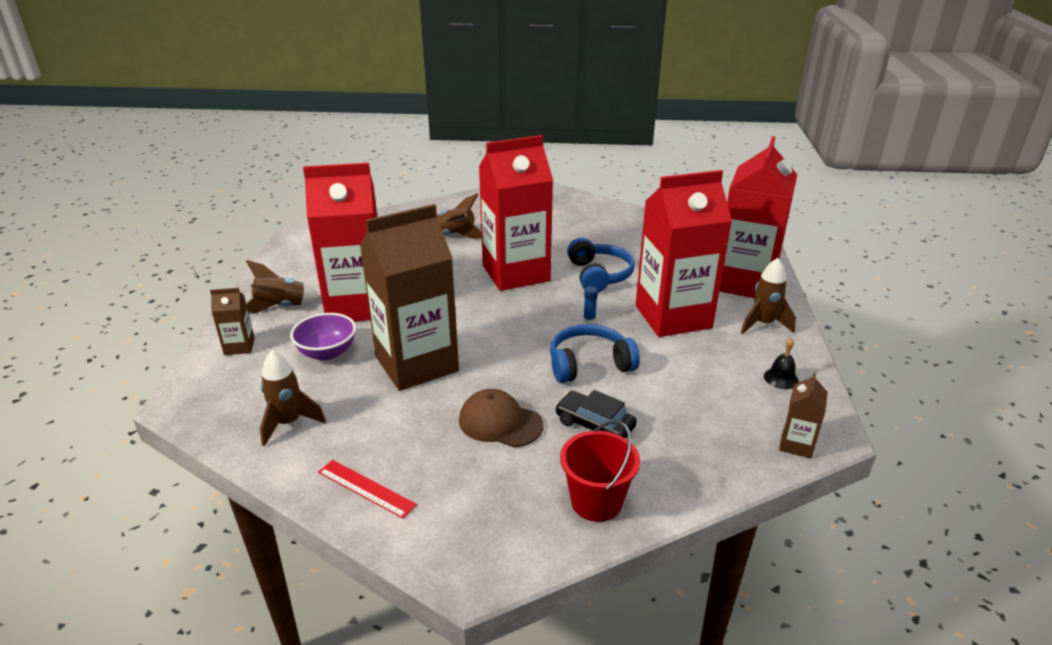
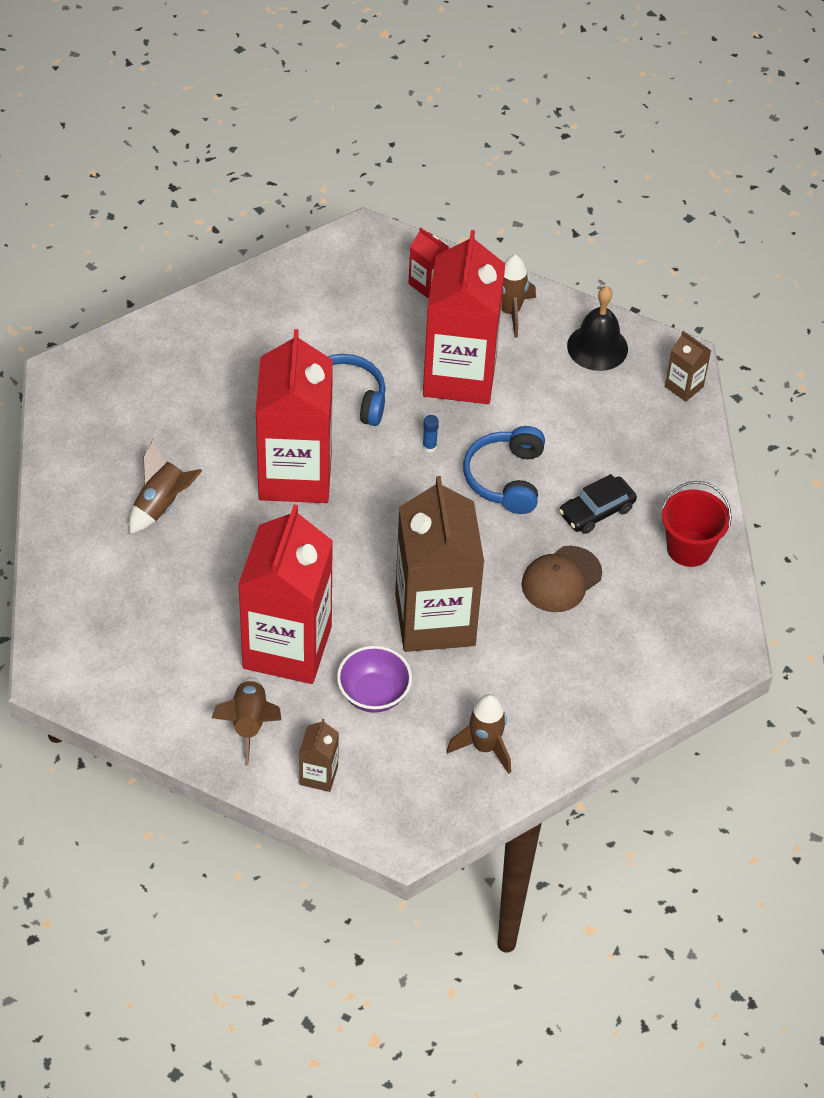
camera: 70 degrees left, 20 degrees up
red ruler [318,460,417,519] -> none
red carton [719,136,797,298] -> red carton [408,227,449,298], size x0.42
black bell [764,338,799,389] -> black bell [567,286,628,371], size x1.79

